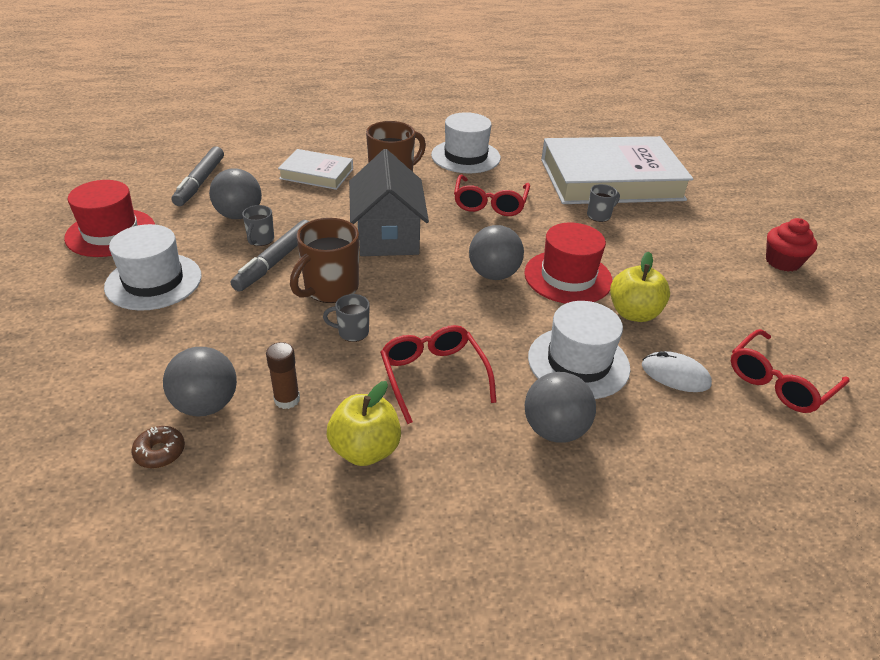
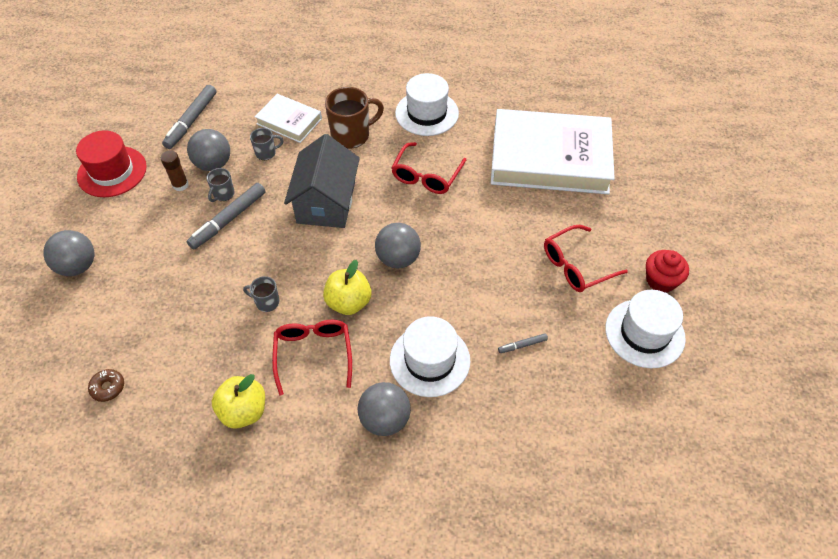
camera: 15 degrees right, 15 degrees up
white hat [104,224,202,311] -> white hat moved to [605,290,686,368]
grey ball [163,347,237,417] -> grey ball moved to [43,230,94,276]
brown glue stick [266,342,300,409] -> brown glue stick moved to [161,150,188,191]
brown mug [290,218,359,303] -> none
red hat [524,223,613,304] -> none
grey mug [587,184,620,222] -> grey mug moved to [250,128,283,160]
yellow apple [610,252,670,322] -> yellow apple moved to [323,260,371,315]
white mouse [642,351,712,392] -> none
red glasses [731,329,849,413] -> red glasses moved to [544,225,628,292]
none -> grey marker [498,333,548,353]

